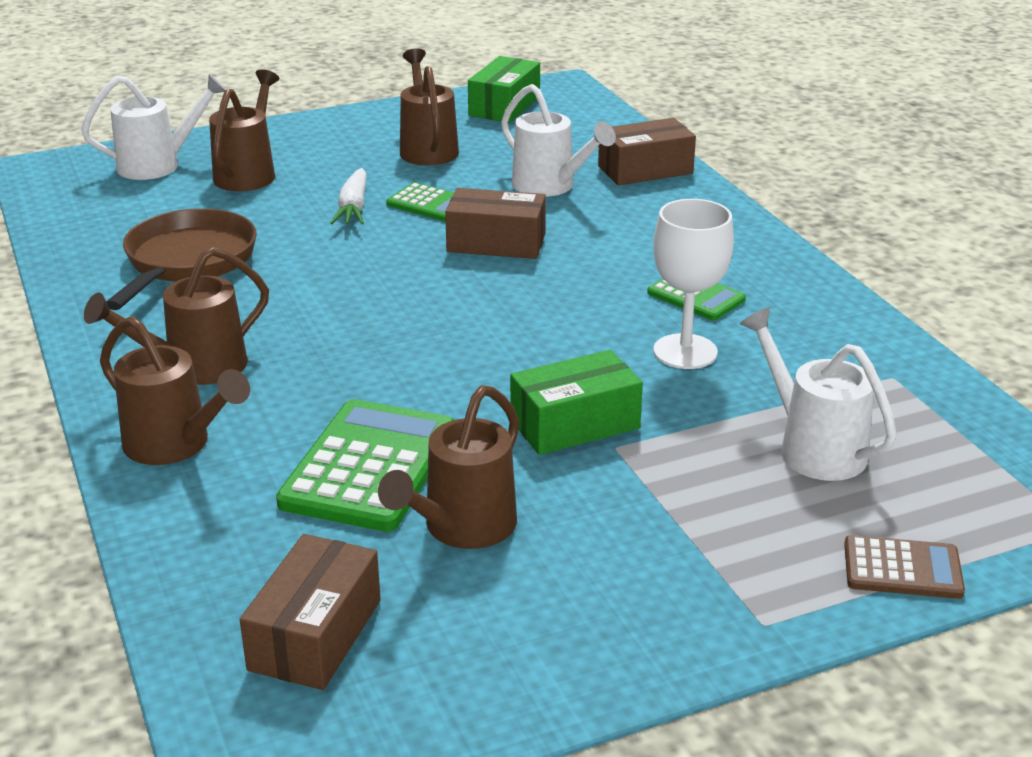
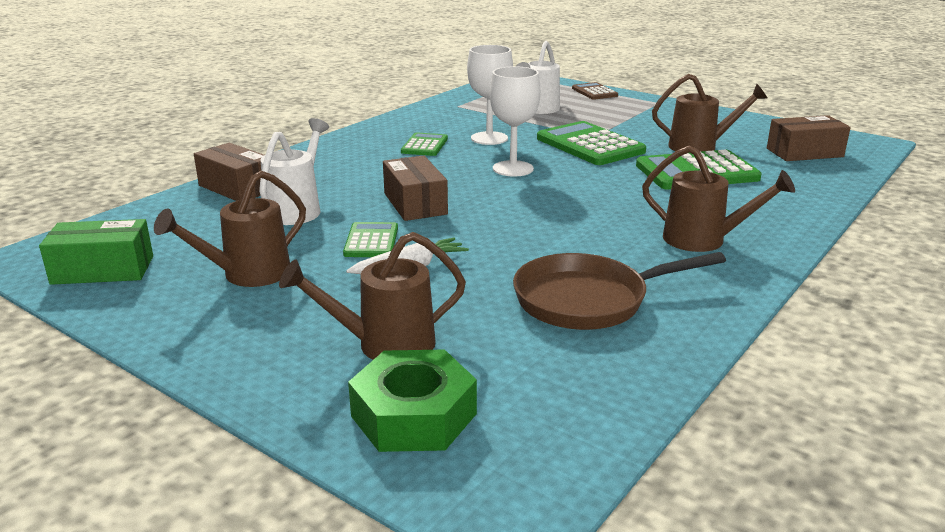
camera: 120 degrees left, 5 degrees down
white watering can [81,74,226,180] -> green nut [348,349,477,452]
brown watering can [100,316,250,465] -> none
green box [510,350,643,455] -> green calculator [537,121,646,165]
none -> white goblet [490,66,540,177]

